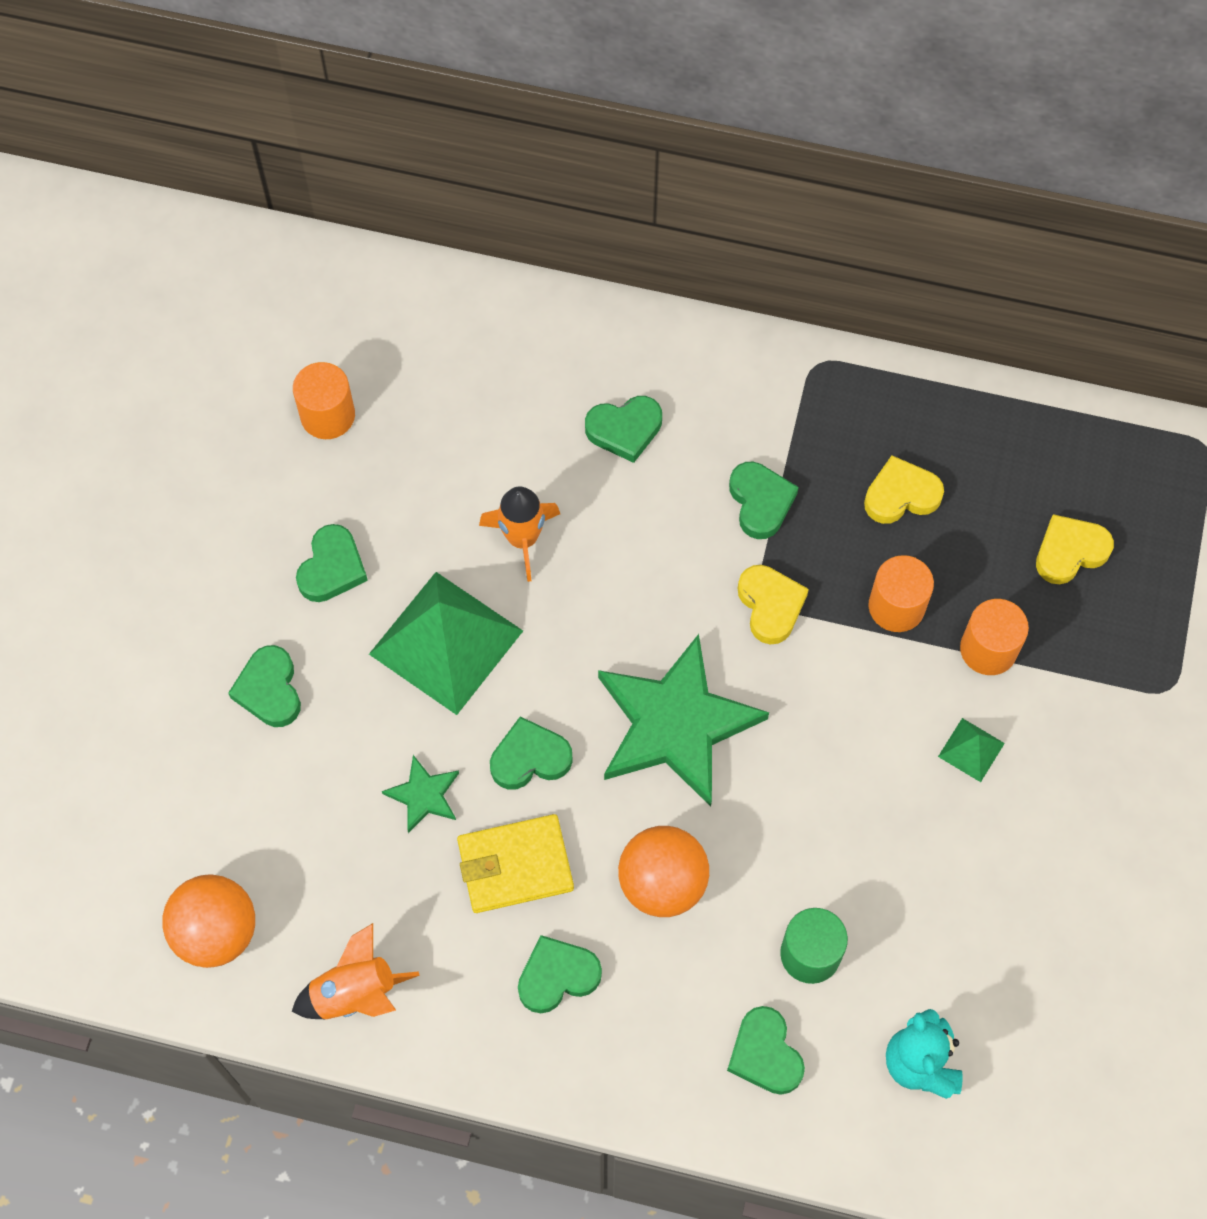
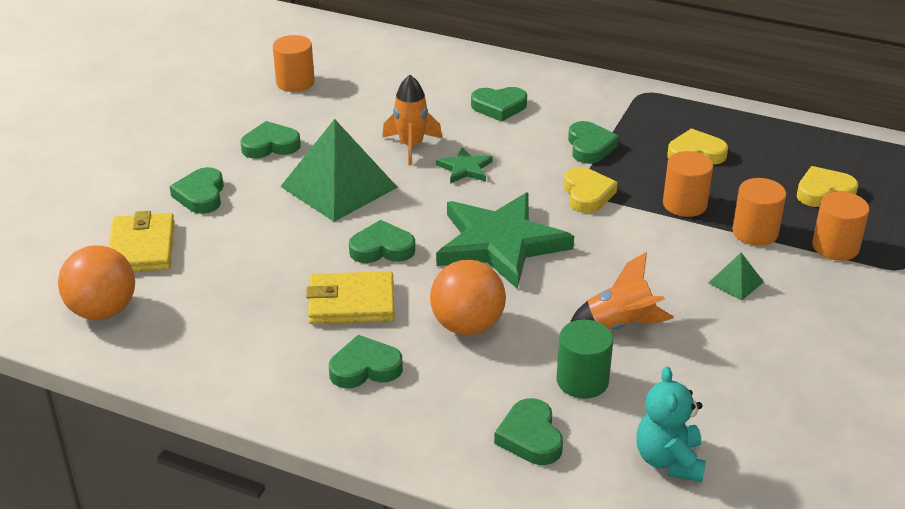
camera: 10 degrees right, 30 degrees down
orange rocket [292,923,420,1019] -> orange rocket moved to [570,252,674,330]
green heart [296,524,368,602] -> green heart turned 135 degrees counterclockwise [241,121,301,159]
green star [382,755,459,833] -> green star moved to [436,147,493,184]
none -> yellow wallet [108,211,175,272]
none -> orange cylinder [812,192,869,261]

